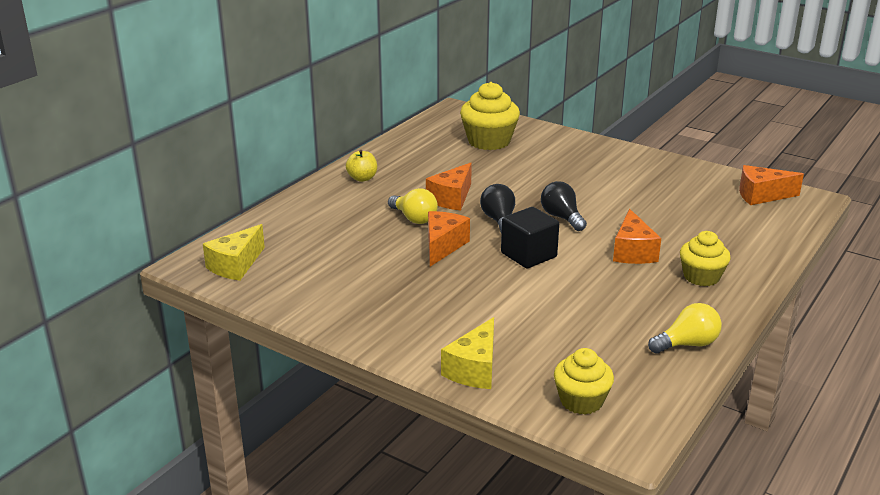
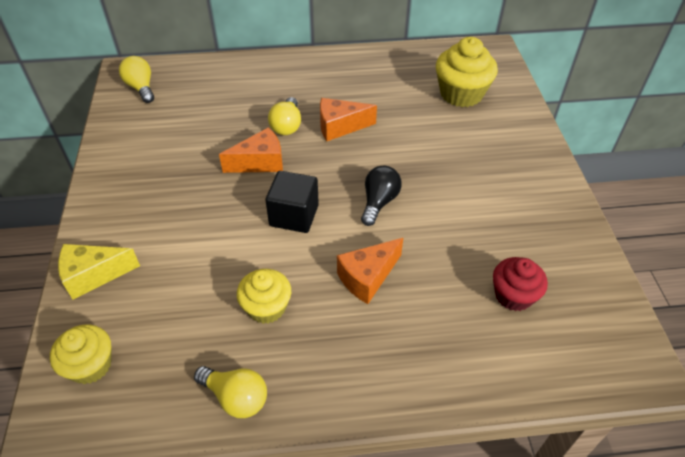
camera: 50 degrees right, 20 degrees up
yellow cheese [203,224,265,281] -> yellow light bulb [119,56,154,103]
yellow apple [346,150,377,182] -> none
black light bulb [480,184,515,233] -> none
yellow cupcake [680,231,731,286] -> yellow cupcake moved to [237,269,291,324]
orange cheese [739,165,804,205] -> none
none -> red cupcake [493,257,548,311]

